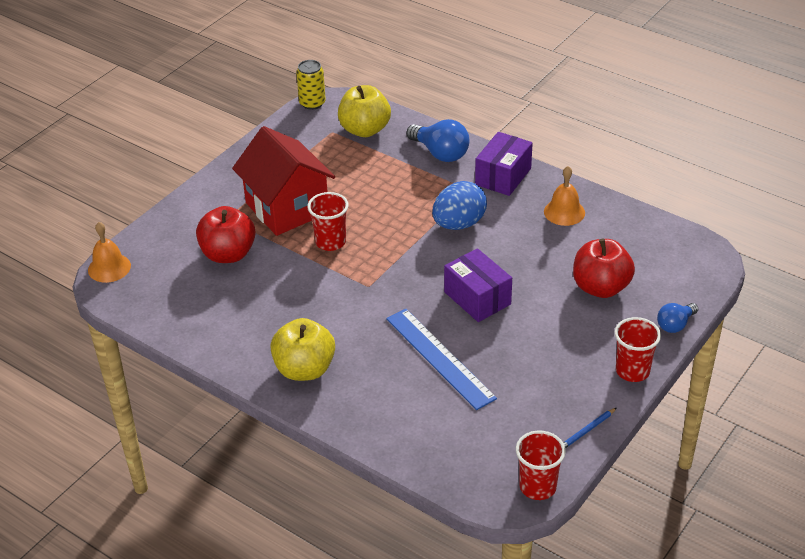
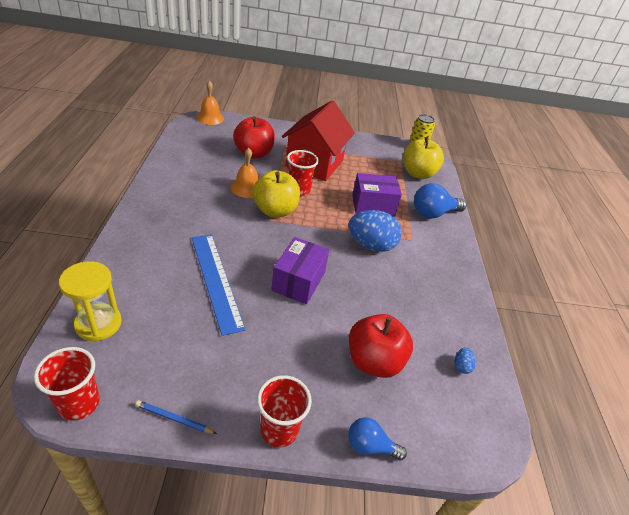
camera: 50 degrees right, 0 degrees up
yellow apple [270,318,335,381] -> yellow apple moved to [252,170,300,217]
blue ruler [386,308,497,410] -> blue ruler turned 45 degrees counterclockwise [192,234,245,336]
blue light bulb [406,119,469,162] -> blue light bulb turned 60 degrees clockwise [414,183,467,219]
purple box [475,132,533,196] -> purple box moved to [352,173,402,216]
orange bell [544,166,585,226] -> orange bell moved to [231,148,258,198]
none -> yellow hourglass [59,261,122,341]
none -> blue egg [455,348,476,374]

